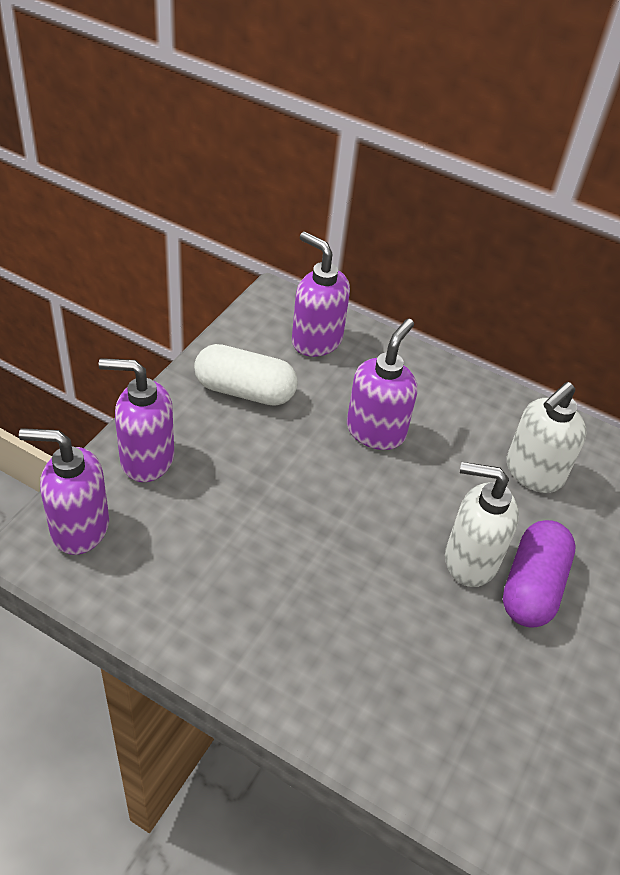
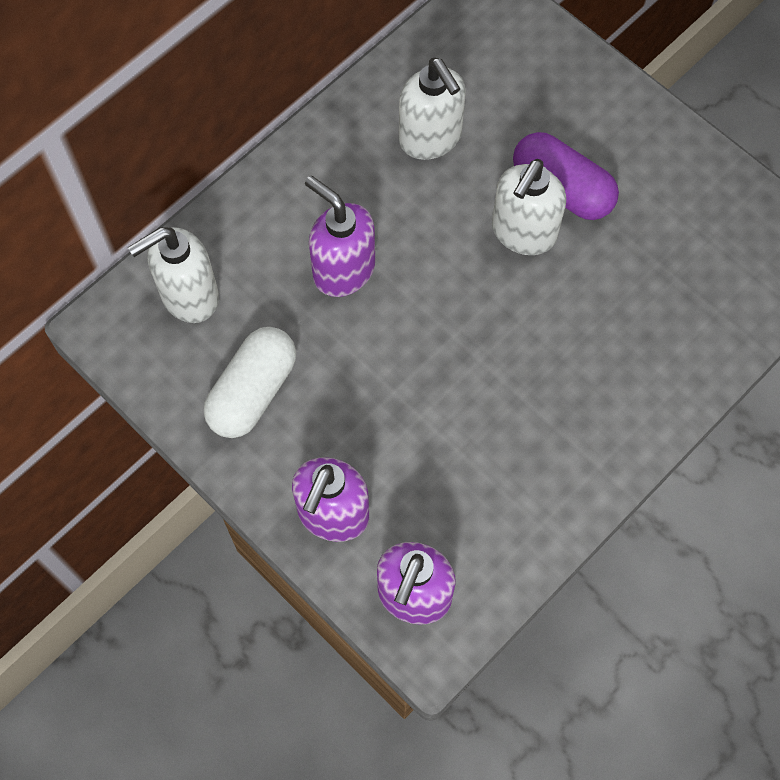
camera: 70 degrees left, 20 degrees up
purple soap dispenser [292,232,350,357] -> white soap dispenser [128,227,219,323]

